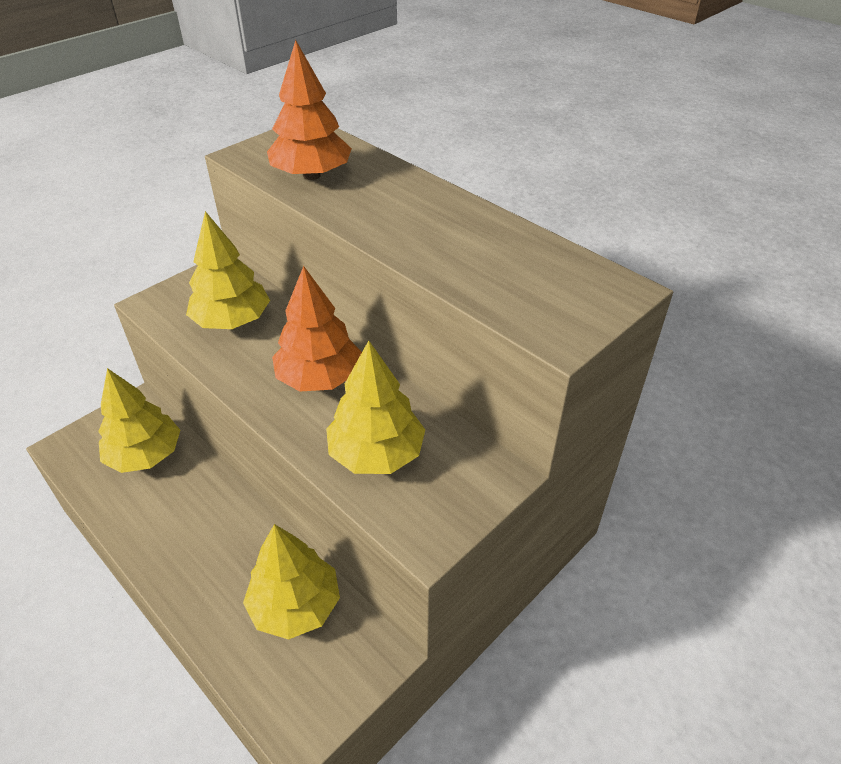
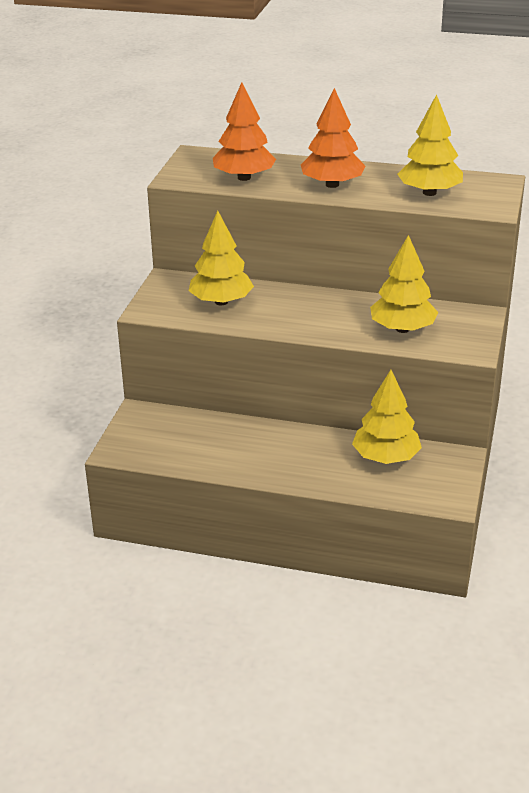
camera: 30 degrees left, 10 degrees down
yellow tree [98,368,180,473] -> yellow tree moved to [397,94,463,196]
orange tree [272,266,362,392] -> orange tree moved to [301,88,365,188]

